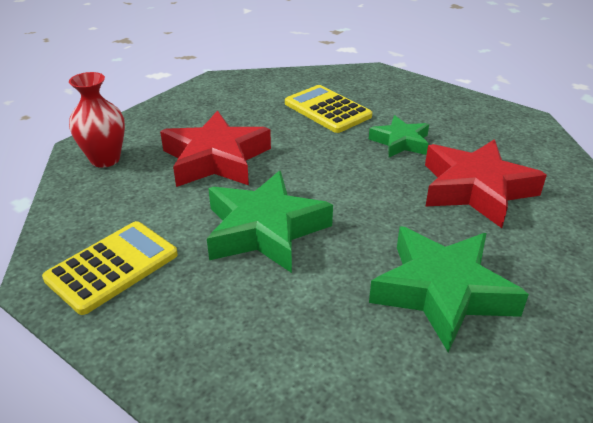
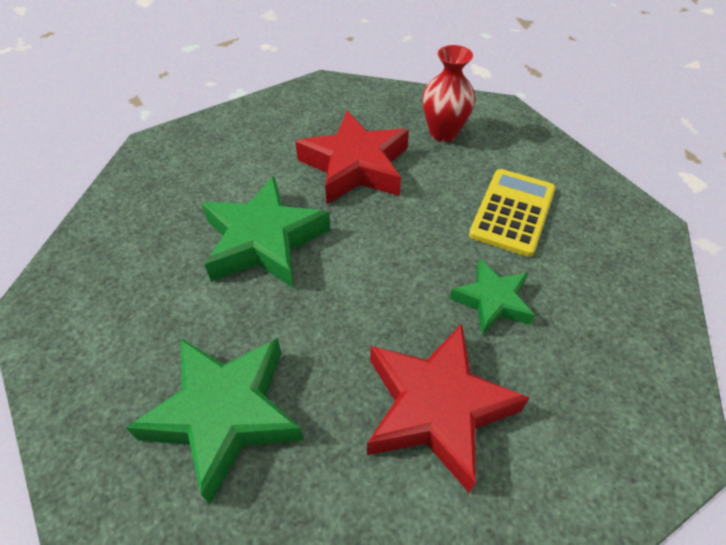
camera: 65 degrees right, 15 degrees up
yellow calculator [42,221,178,315] -> none
red vase [69,72,125,168] -> red vase moved to [422,45,476,142]

